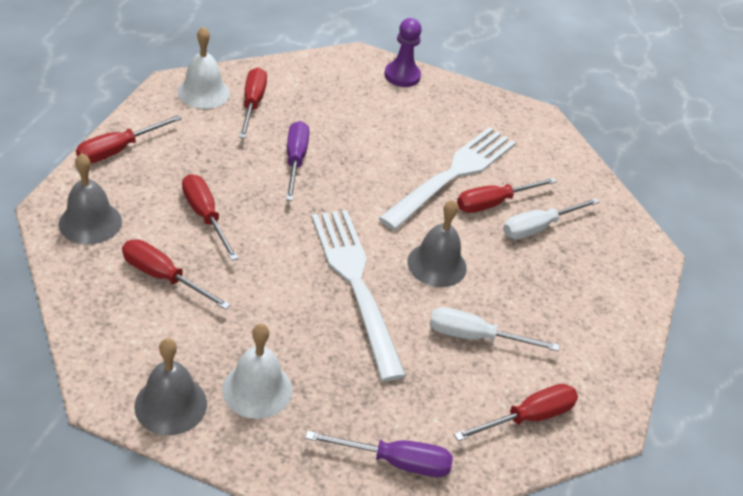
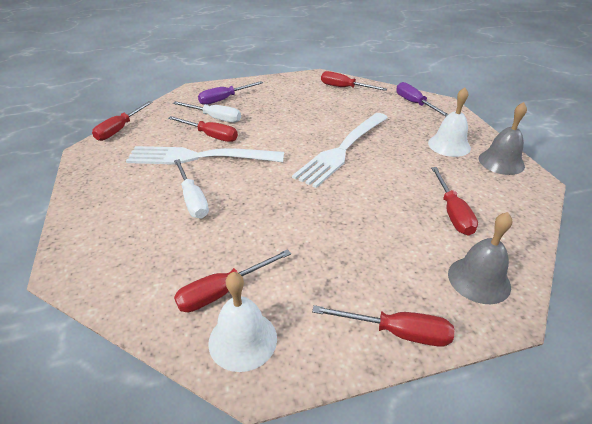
camera: 120 degrees left, 5 degrees down
red screwdriver [182,174,239,261] -> red screwdriver moved to [92,101,153,141]
purple screwdriver [286,121,309,201] -> purple screwdriver moved to [198,81,263,105]
purple pawn [385,18,422,87] -> none
grey bell [408,200,467,287] -> none
white screwdriver [429,307,560,351] -> white screwdriver moved to [174,159,209,219]

